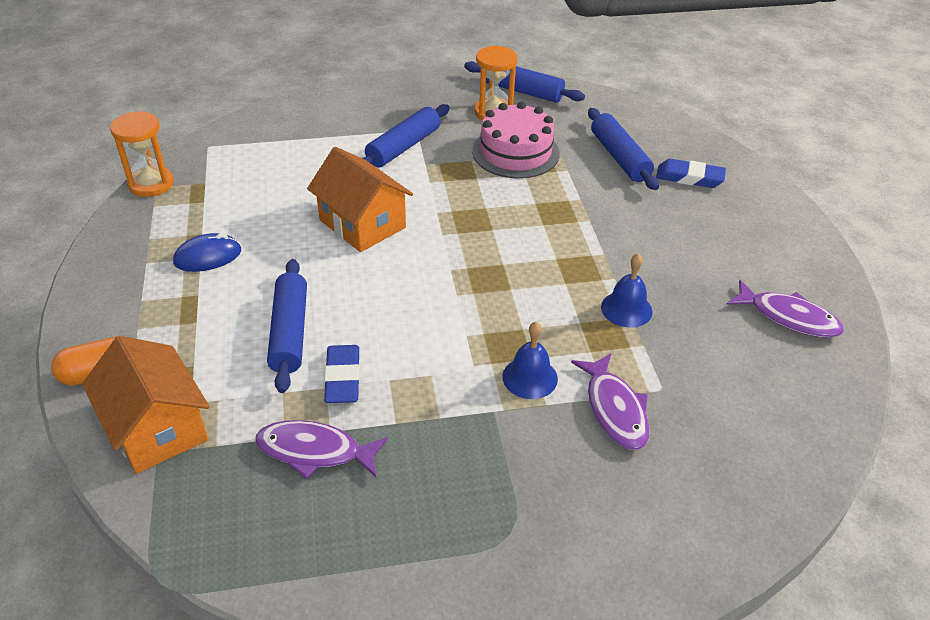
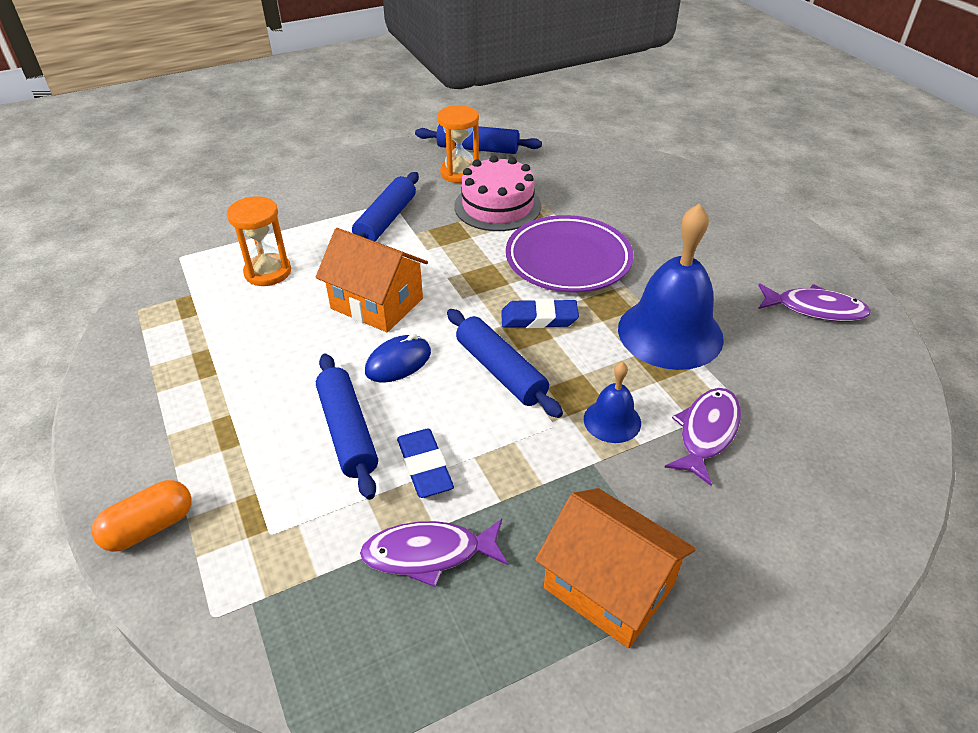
camera: 15 degrees left, 0 degrees up
orange house [82,336,210,474] -> orange house moved to [535,488,696,648]
orange hourglass [110,111,174,197] -> orange hourglass moved to [227,196,291,286]
blue mouse [173,233,241,272] -> blue mouse moved to [365,334,431,382]
purple fish [571,353,650,450] -> purple fish turned 120 degrees counterclockwise [664,388,741,486]
blue rolling pin [588,108,659,190] -> blue rolling pin moved to [447,309,563,418]
blue bell [601,253,653,328] -> blue bell [618,203,724,370], size x2.04
blue eraser [656,159,726,188] -> blue eraser moved to [501,299,579,328]
none -> purple plate [506,215,633,292]

